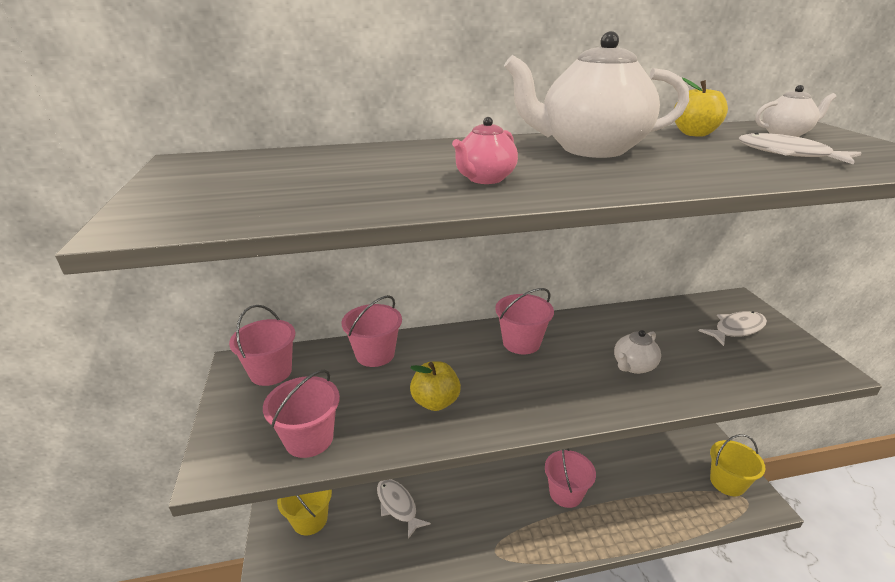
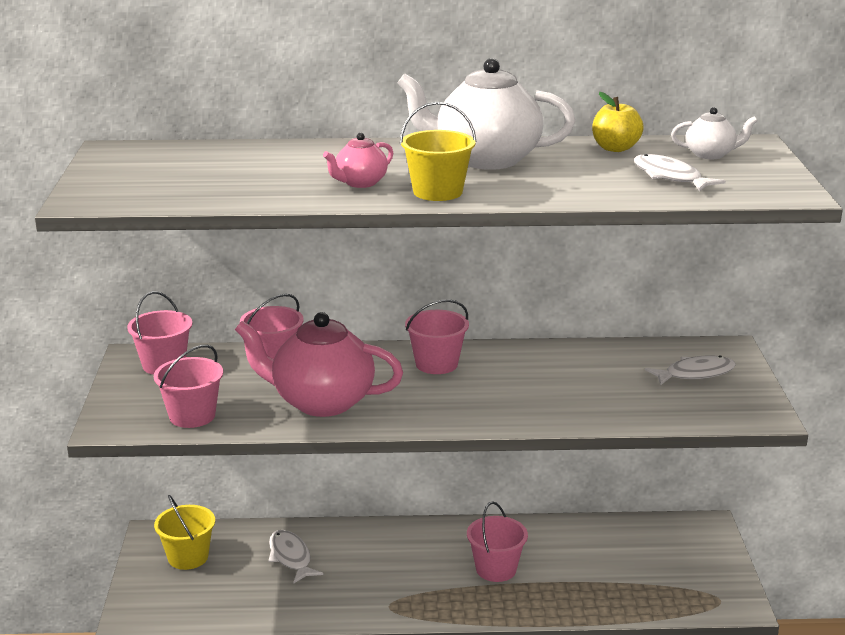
camera: 10 degrees right, 5 degrees down
yellow apple [410,361,461,411] -> pink teapot [235,312,403,417]
white teapot [614,330,661,374] -> none
yellow bucket [710,434,766,496] -> yellow bucket moved to [400,102,477,201]

